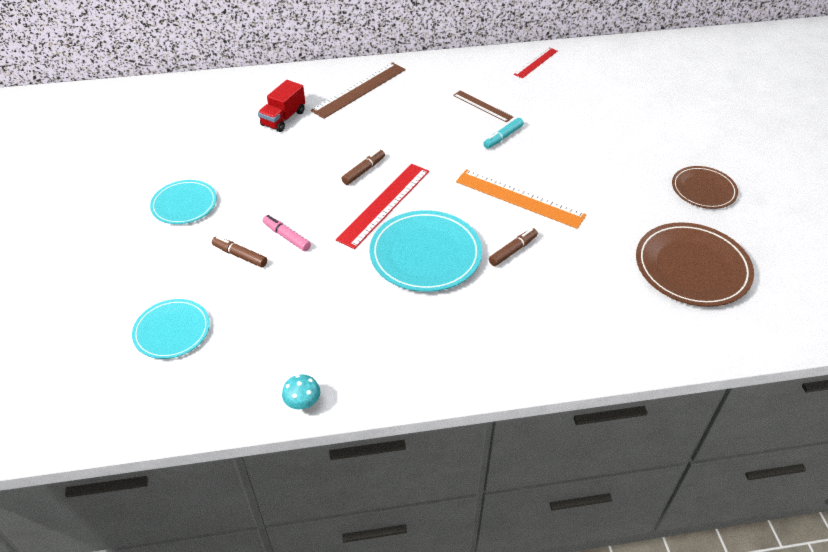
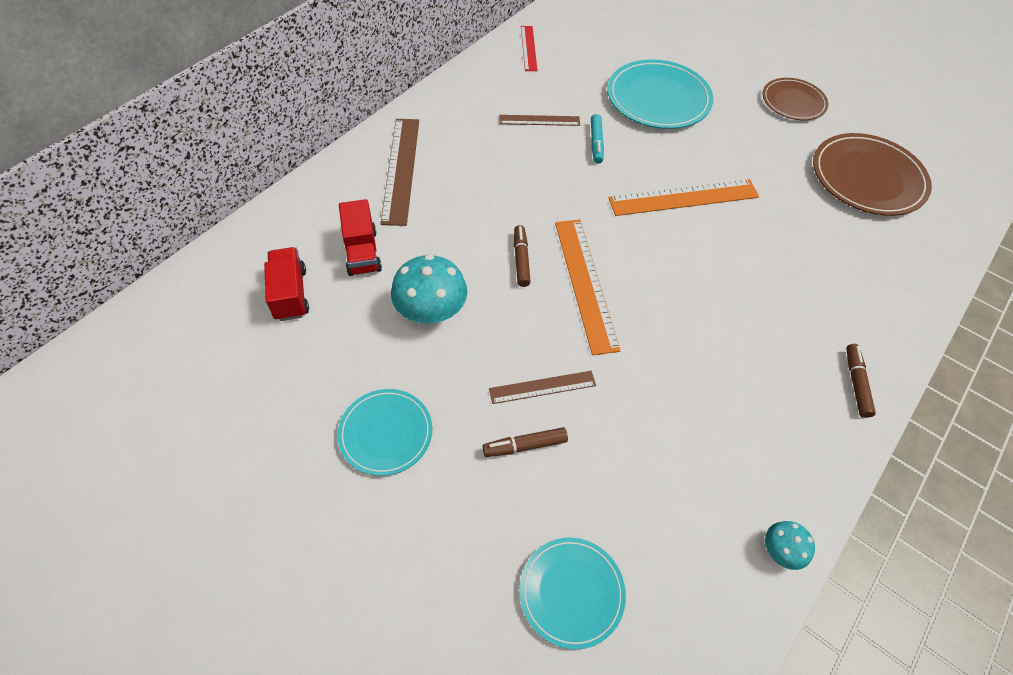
camera: 45 degrees left, 10 degrees up
pink marker [263,215,311,251] -> brown ruler [489,371,596,404]
red ruler [336,164,429,249] -> orange ruler [555,219,621,355]
turquoise plate [370,210,482,292] -> turquoise plate moved to [607,59,713,129]
brown marker [489,228,538,266] -> brown marker moved to [846,344,876,418]
none -> red truck [264,247,309,321]
none -> turquoise mushroom [391,254,467,324]

